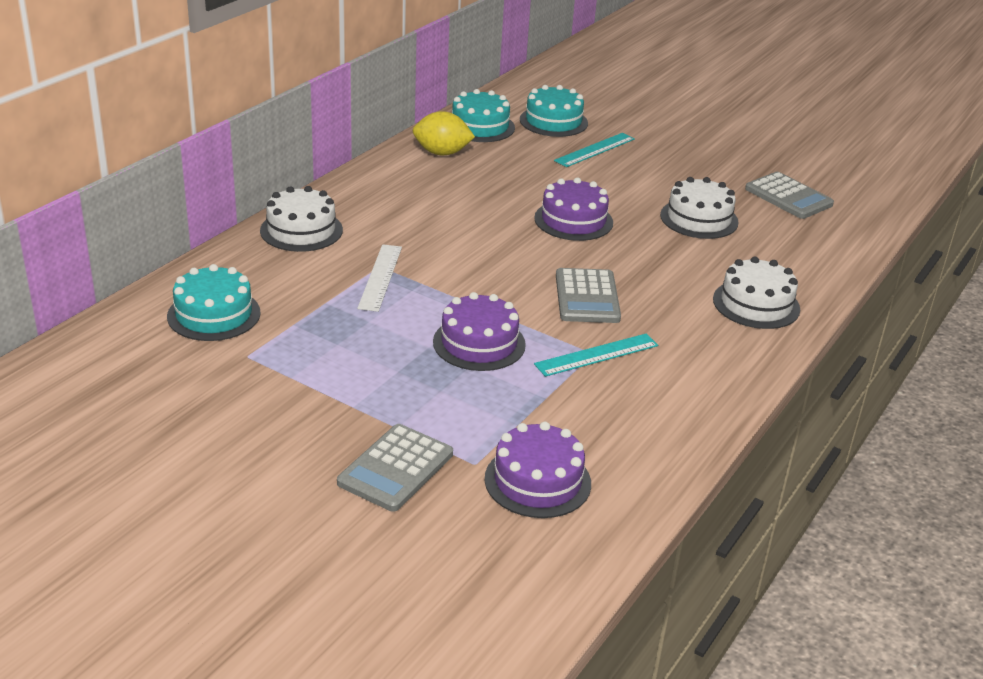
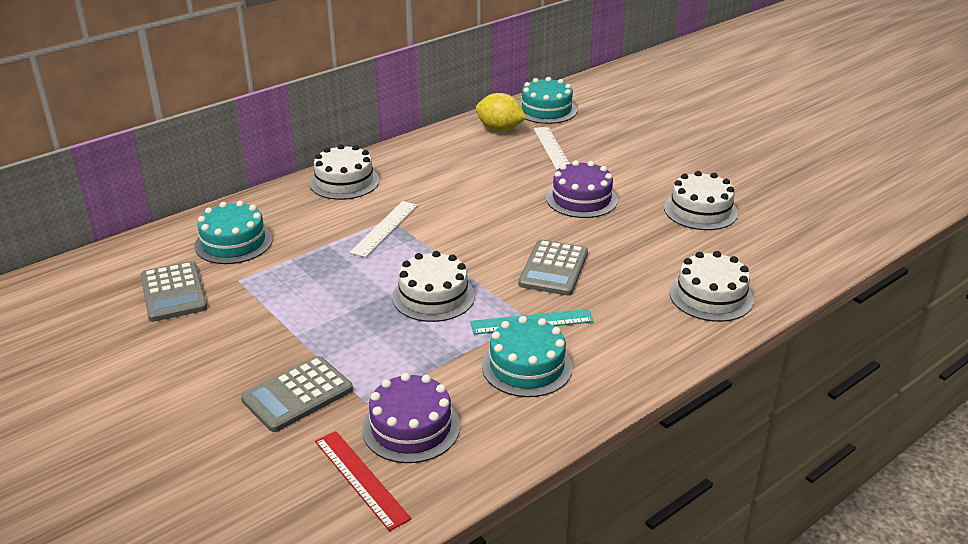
camera: 20 degrees right, 0 degrees up
purple cake [433,292,526,371] -> white cake [392,251,475,322]
turquoise cake [520,85,588,137] -> turquoise cake moved to [482,316,573,397]
turquoise ruler [554,133,635,167] -> none
grey calculator [745,172,834,219] -> grey calculator moved to [140,261,207,322]
none -> red ruler [315,431,412,531]
none -> white ruler [533,127,570,171]

